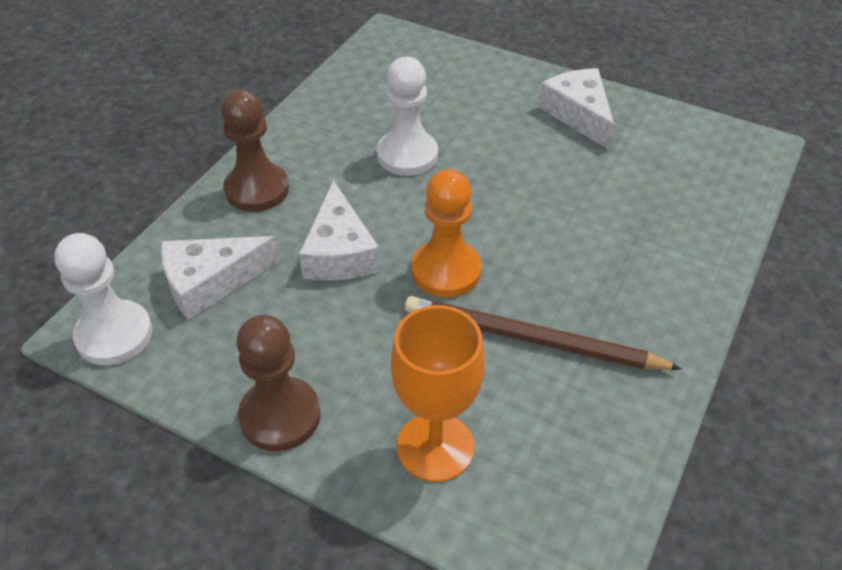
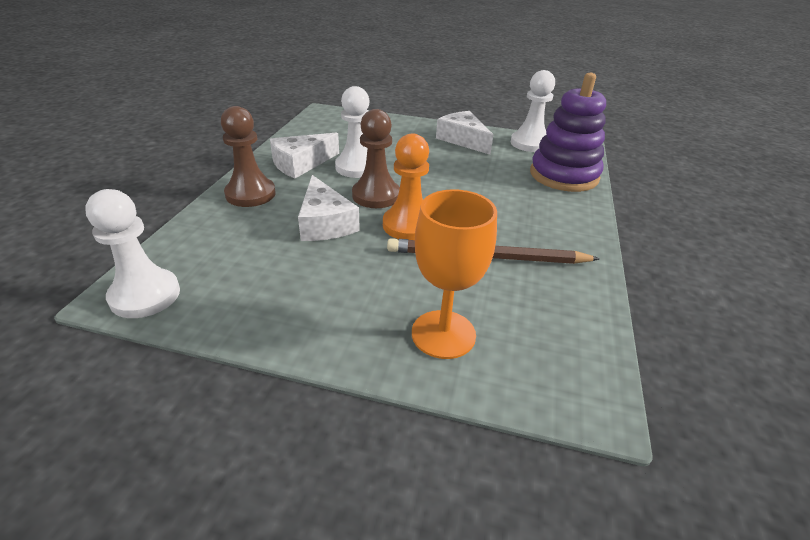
camera: 15 degrees left, 10 degrees down
white cheese [161,236,279,320] -> white cheese moved to [270,132,339,178]
brown pawn [237,315,321,451] -> brown pawn moved to [352,109,400,208]
none -> white pawn [511,70,555,152]
none -> purple stacking toy [530,73,606,192]

